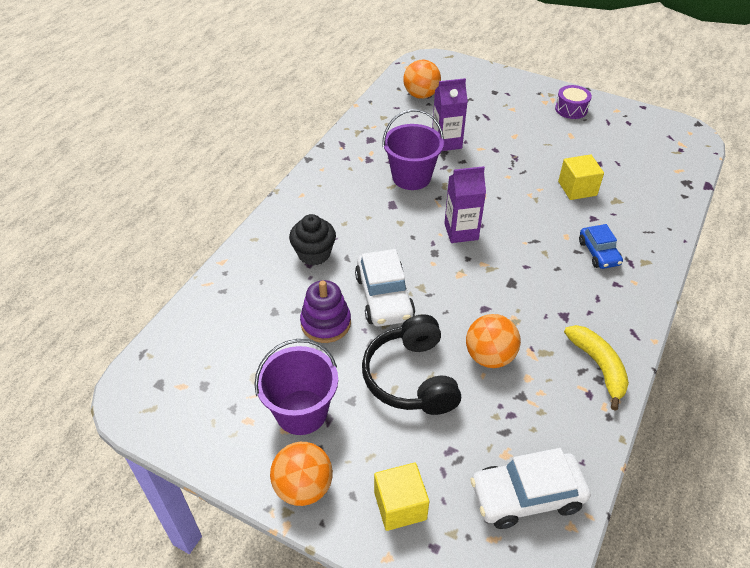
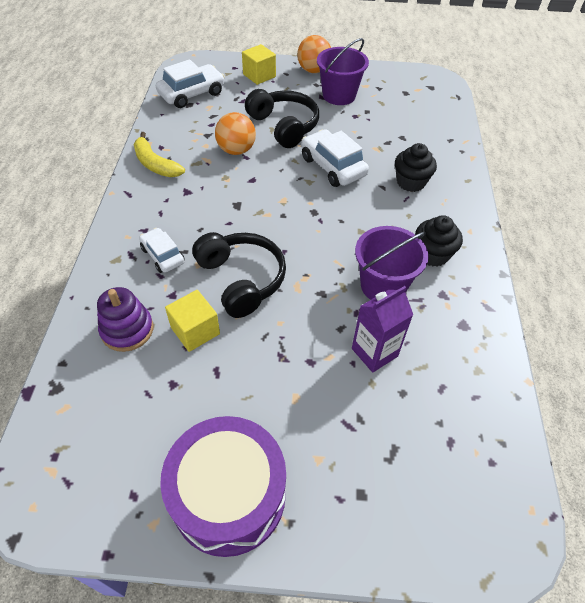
camera: 155 degrees right, 5 degrees up
purple stacking toy [300,280,351,343] -> purple stacking toy moved to [97,287,153,352]
orange ball [403,60,441,99] -> none
purple carton [444,166,486,243] -> none
purple drum [555,85,592,119] -> purple drum [160,416,286,557], size x2.11
blue car [579,224,623,269] -> white car [139,228,185,273]
none -> black headphones [192,232,286,318]
none -> black cupcake [415,215,463,267]

